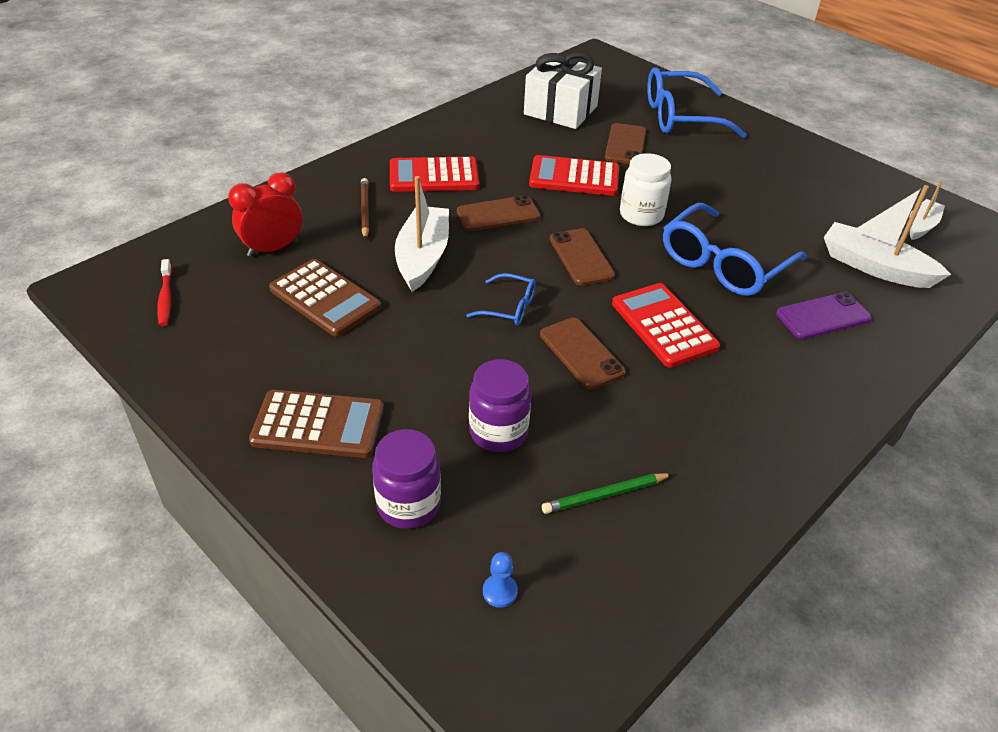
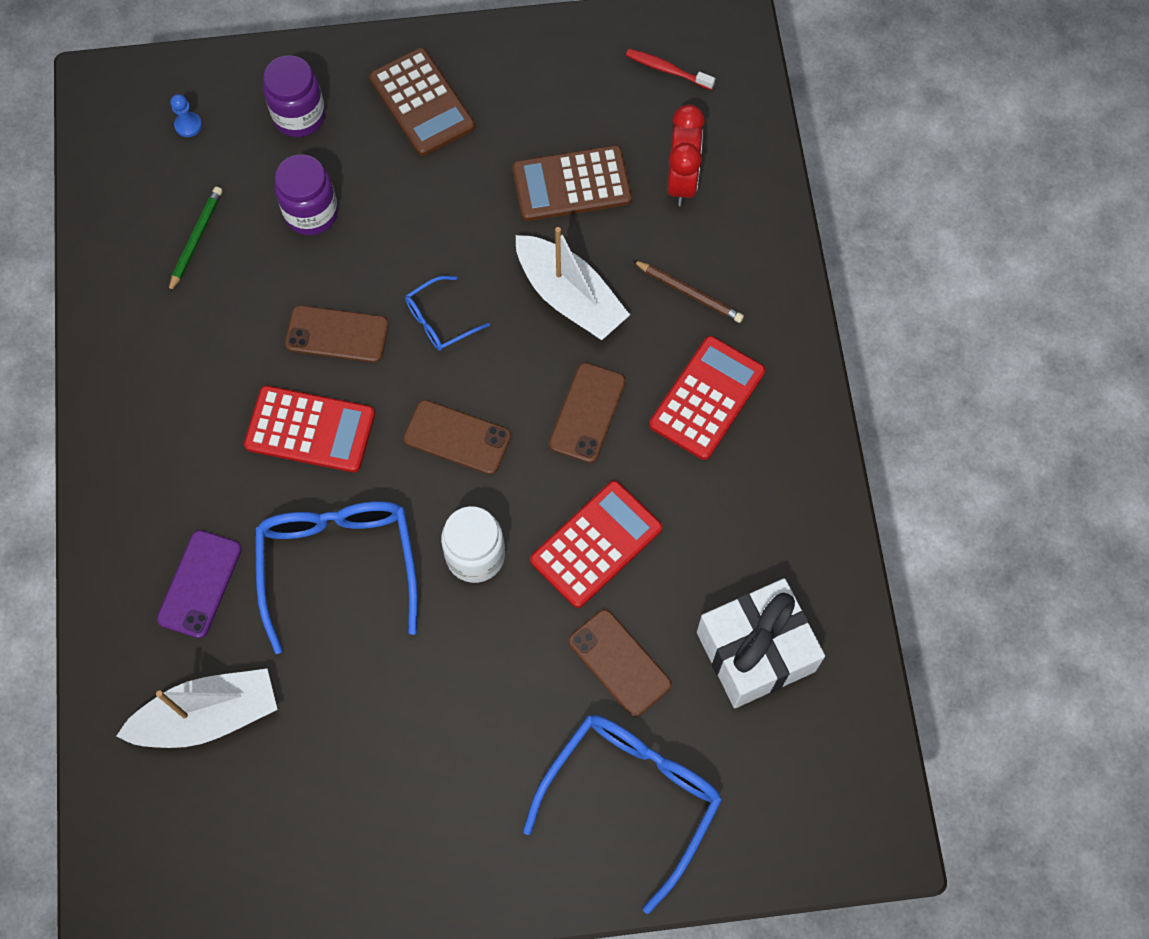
camera: 130 degrees right, 25 degrees up
brown calculator [249,390,384,458] -> brown calculator turned 75 degrees counterclockwise [369,48,475,156]
white boat [910,180,945,240] -> none

